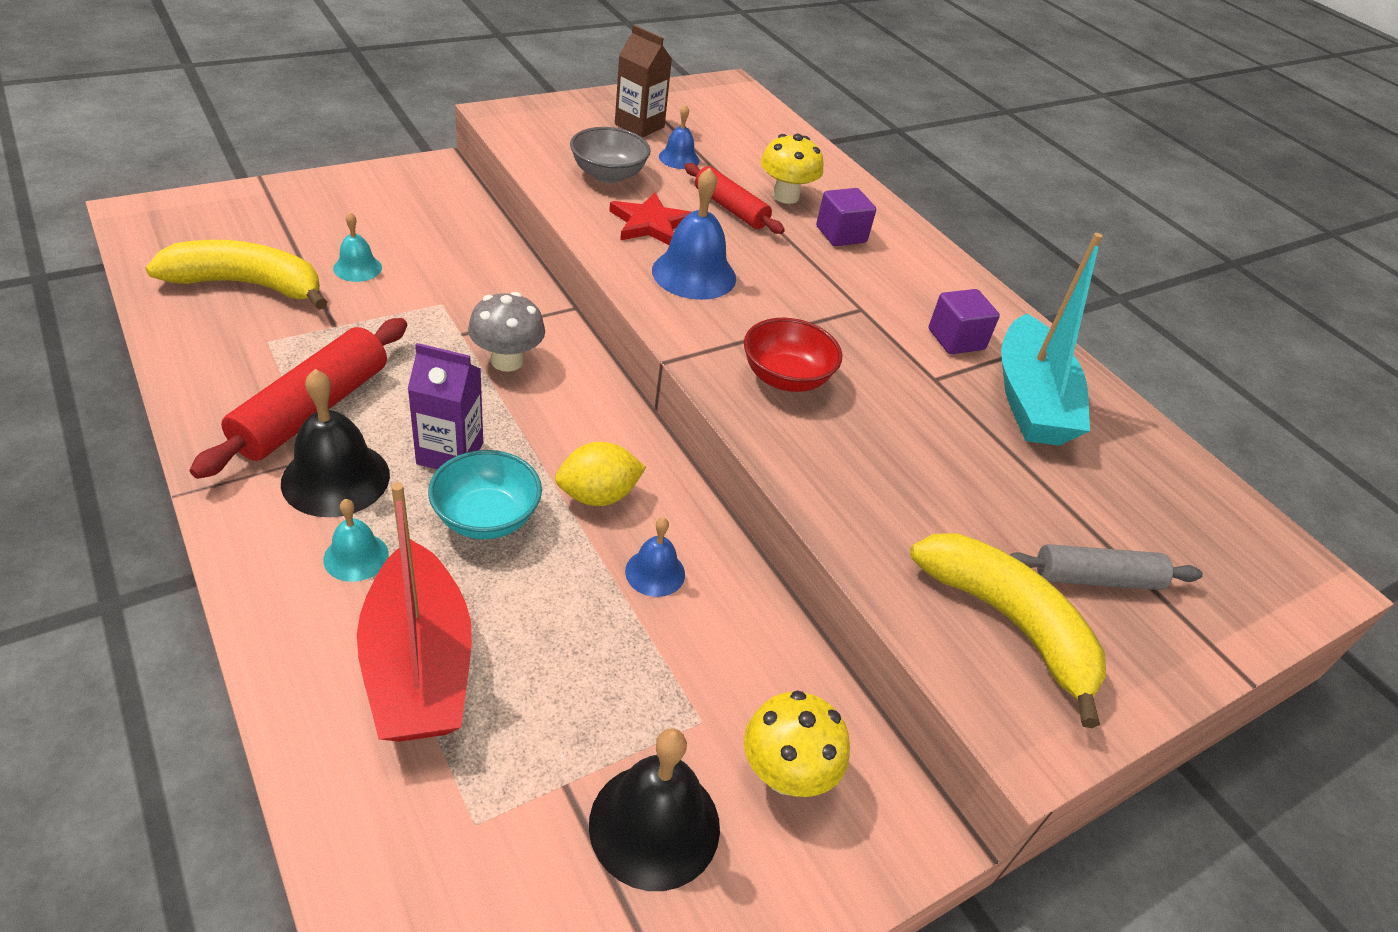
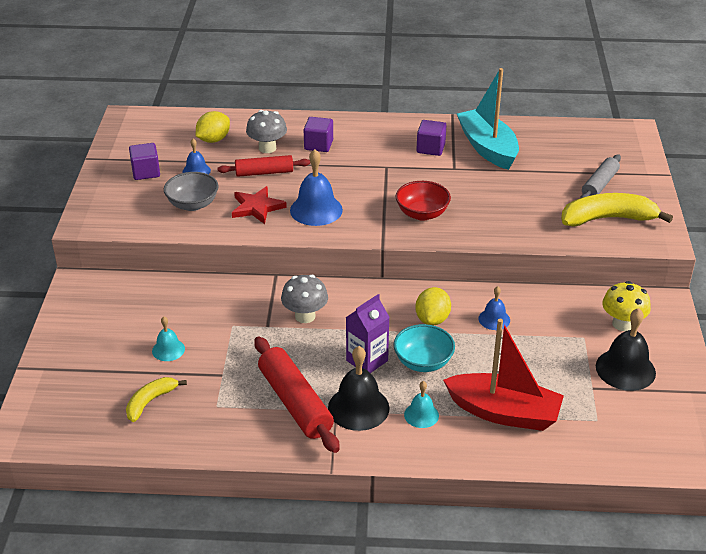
camera: 50 degrees left, 5 degrees down
yellow banana [145,240,327,310] -> yellow banana [126,377,187,422], size x0.58
brown carton [615,25,672,137] -> purple cube [129,143,160,180]
yellow mushroom [761,134,823,204] -> grey mushroom [246,110,287,153]
turquoise boat [1001,233,1103,446] -> turquoise boat turned 150 degrees counterclockwise [457,68,519,170]
none -> yellow lemon [196,111,230,143]

